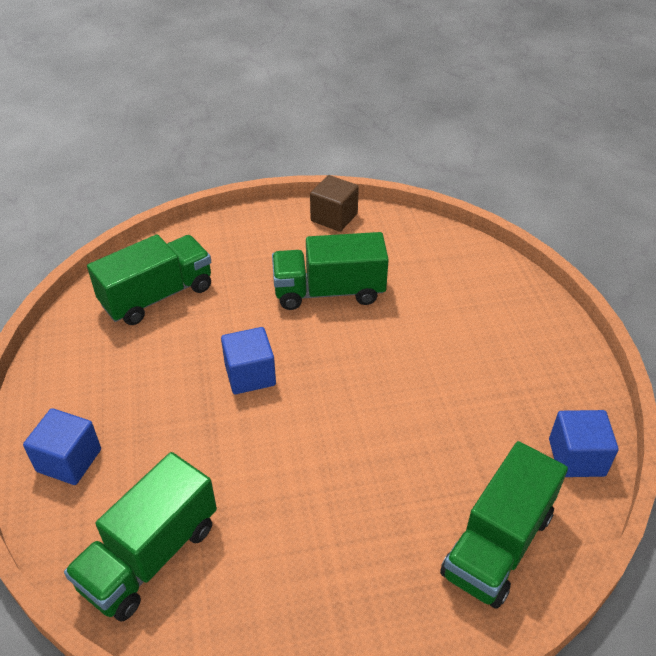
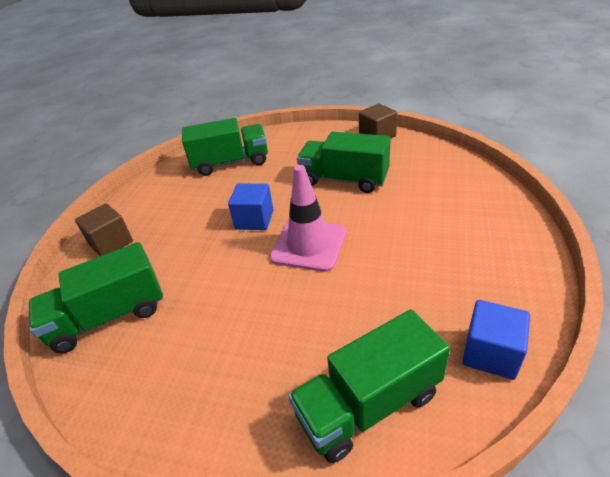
camera: 30 degrees right, 5 degrees down
blue cube [23,408,101,485] -> brown cube [75,203,133,256]
none -> pink traffic cone [270,165,346,272]

